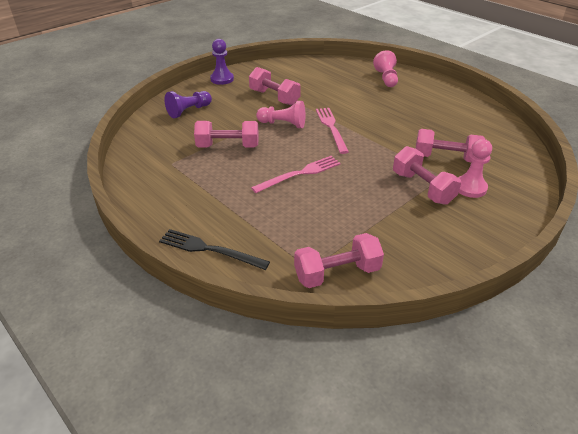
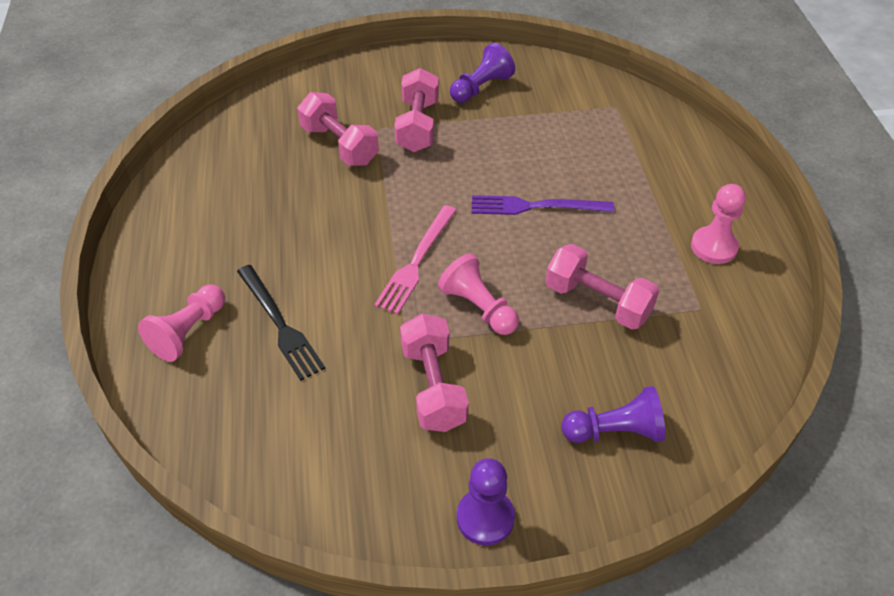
camera: 145 degrees left, 10 degrees up
black fork [159,229,270,270] -> black fork moved to [237,265,325,381]
pink fork [251,156,341,193] -> purple fork [472,195,614,215]
pink dumbbell [294,233,384,288] -> none
pink pawn [458,139,492,198] -> pink pawn moved to [691,184,746,264]
none -> purple pawn [450,43,515,103]

